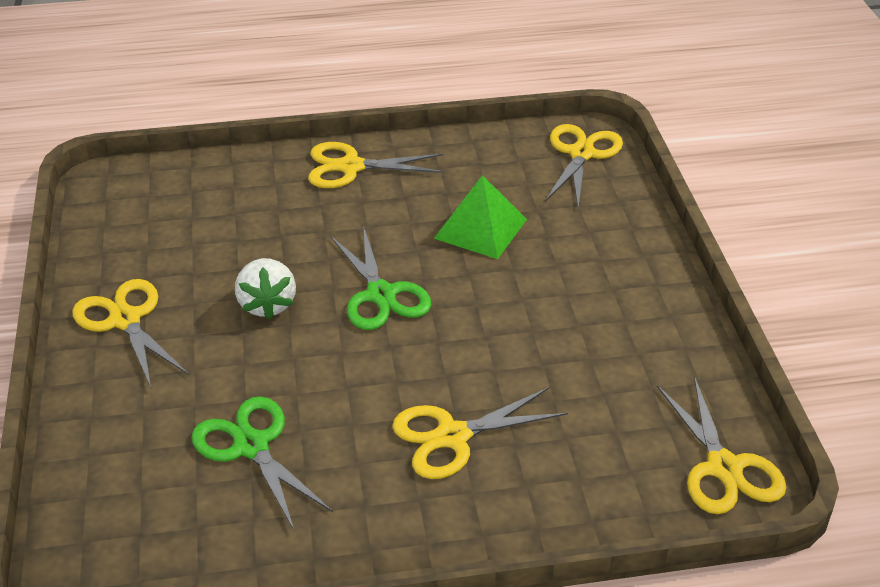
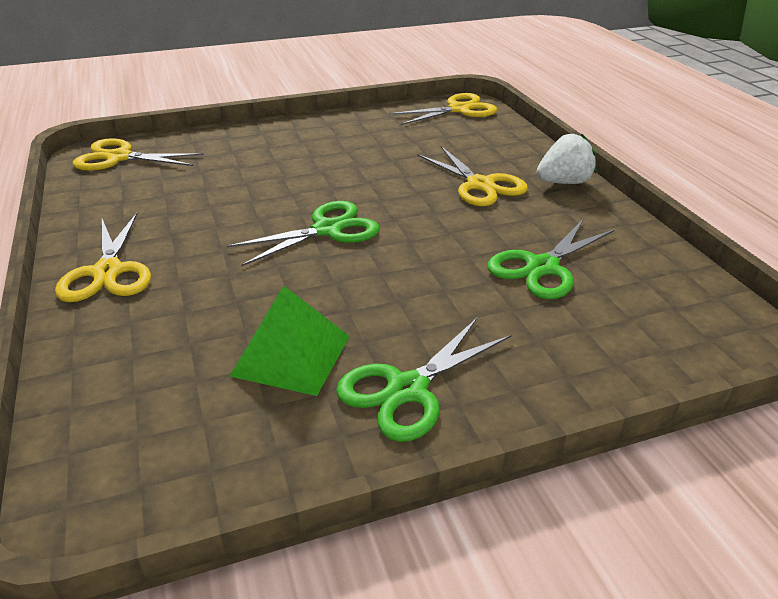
camera: 100 degrees left, 5 degrees down
yellow scissors [72,279,189,387] -> green scissors [336,318,512,442]
white strawberry [235,258,296,320] -> white strawberry moved to [536,133,596,184]
green pyramid [434,175,527,259] -> green pyramid moved to [230,285,350,396]

